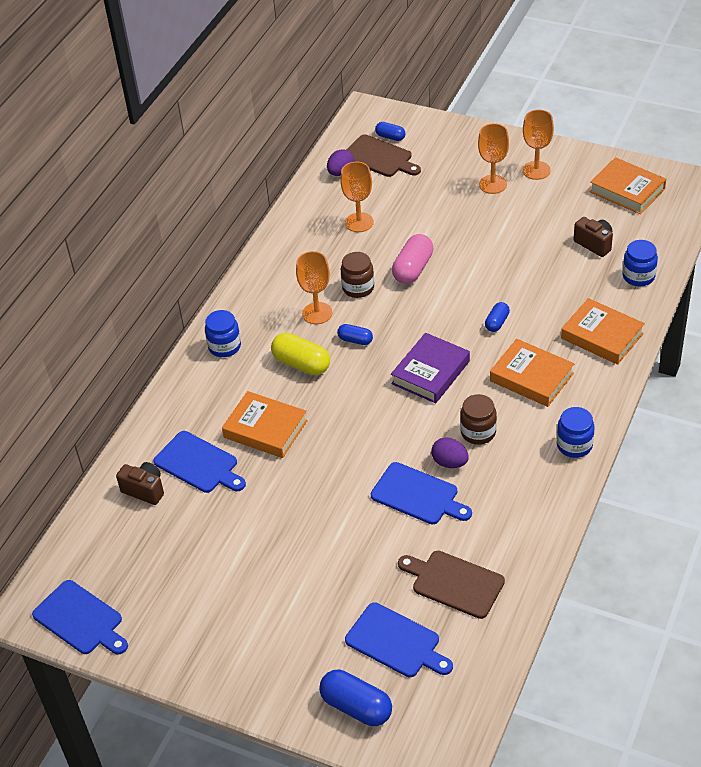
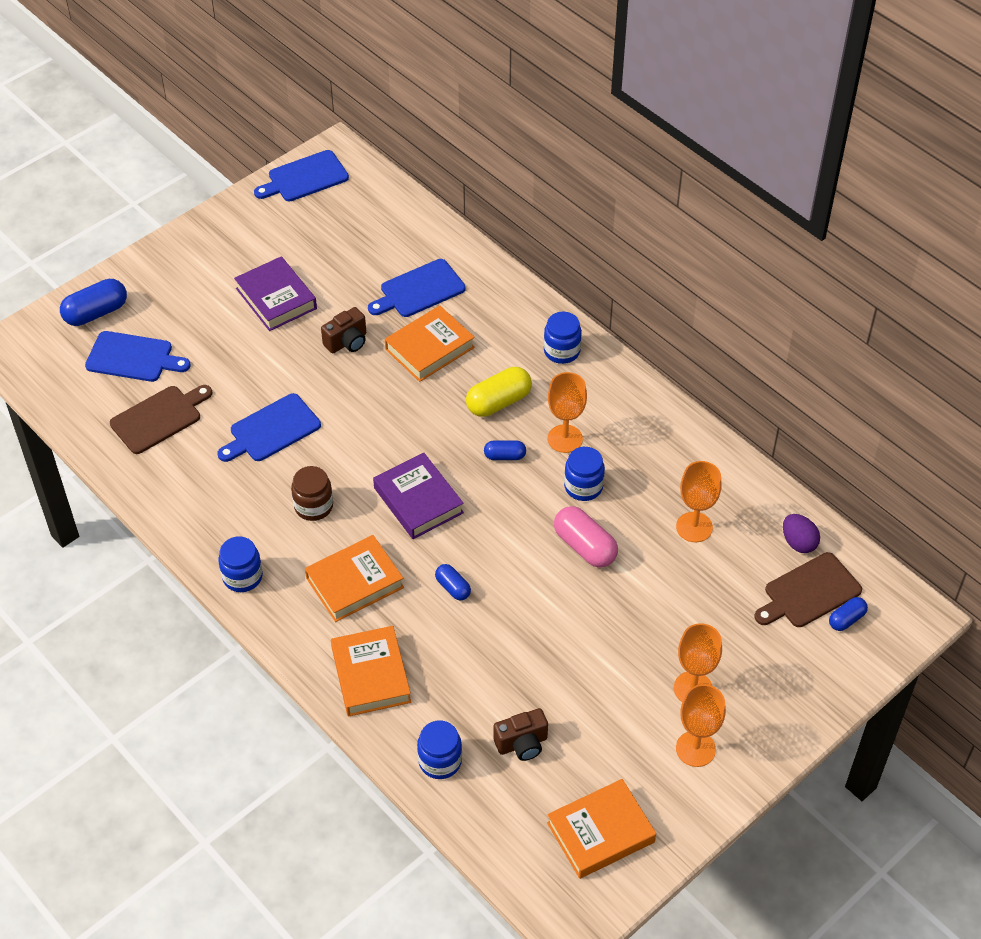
camera: 110 degrees right, 5 degrees up
brown camera [116,462,164,505] -> brown camera moved to [321,307,366,353]
blue capsule [337,324,373,345] -> blue capsule turned 45 degrees clockwise [484,440,526,460]
brown jar [341,252,374,298] -> blue jar [564,447,605,501]
blue cutting board [345,602,453,677] -> blue cutting board turned 135 degrees counterclockwise [85,331,191,382]
purple egg [431,437,469,468] -> none
orange book [561,298,645,365] -> orange book turned 75 degrees counterclockwise [331,626,411,716]
none -> purple book [234,256,317,331]

